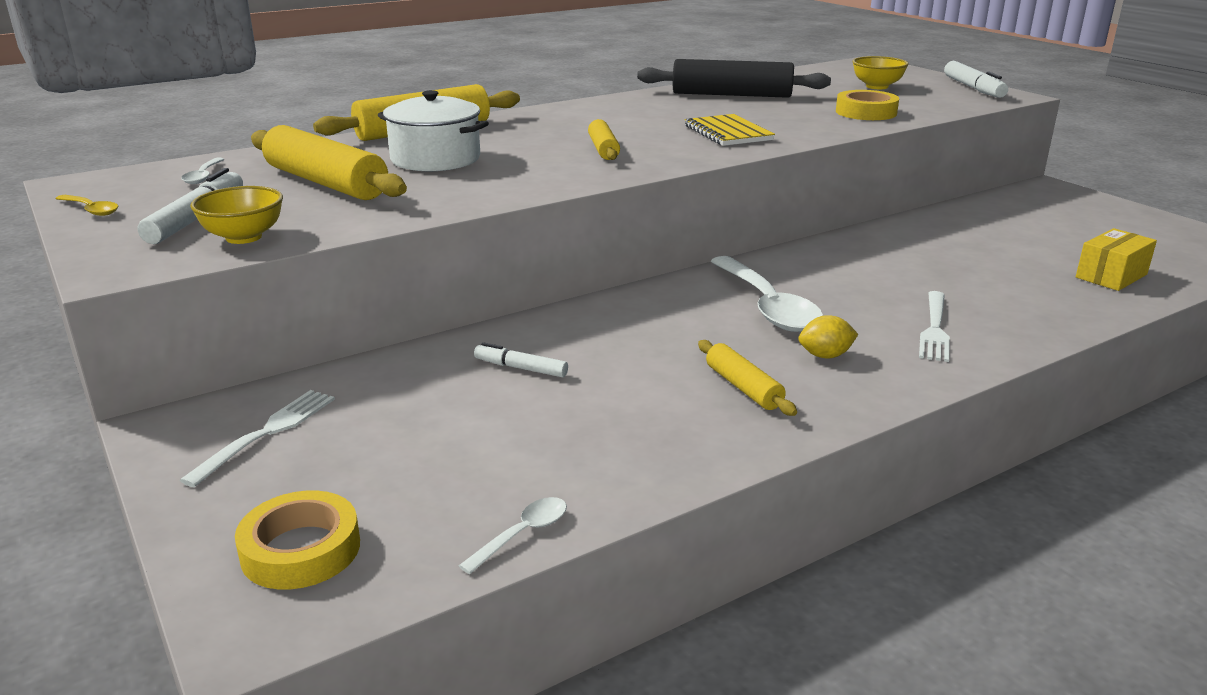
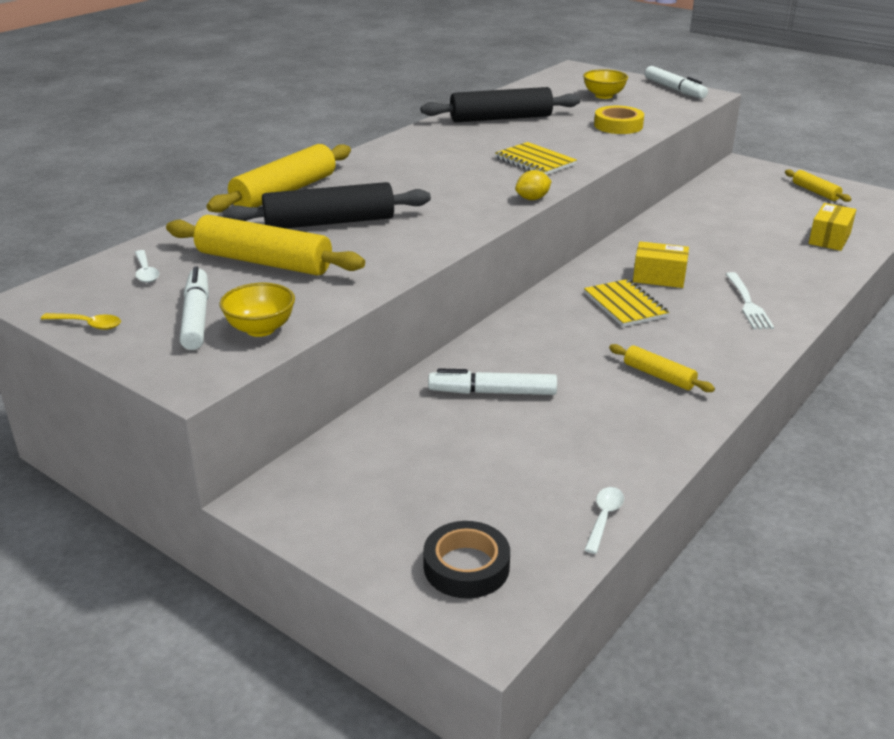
camera: 20 degrees left, 5 degrees up
white fork [180,390,335,487] -> none
yellow tape [235,491,360,589] -> black tape [423,521,510,599]
white pot [378,90,489,171] -> black rolling pin [222,182,431,228]
white marker [474,342,568,377] -> white marker [428,368,557,395], size x1.63
yellow rolling pin [588,119,620,160] -> yellow rolling pin moved to [785,169,852,202]
white spoon [711,256,823,332] -> yellow notebook [584,279,669,327]
yellow lemon [798,315,858,358] -> yellow lemon moved to [515,170,552,200]
none -> yellow box [633,241,689,288]

